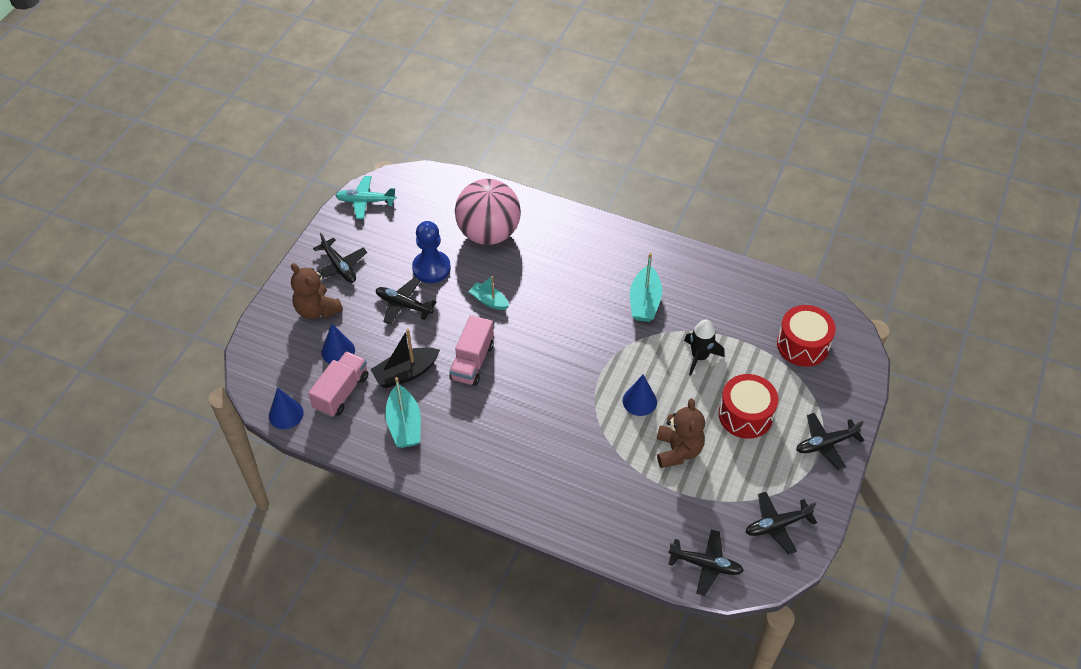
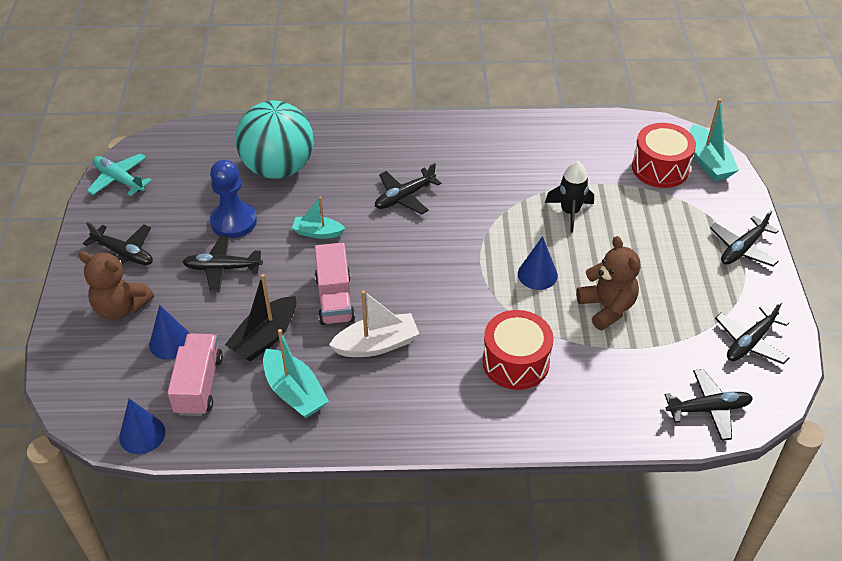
camera: 25 degrees left, 5 degrees down
turquoise plane [335,176,396,219] -> turquoise plane turned 60 degrees clockwise [87,153,152,196]
pink ball [455,179,521,245] -> turquoise ball [235,101,314,179]
turquoise boat [630,253,662,322] -> turquoise boat moved to [690,98,739,181]
red drum [719,374,778,439] -> red drum moved to [482,310,553,390]
none -> white boat [329,290,419,357]
none -> black plane [375,163,442,215]

